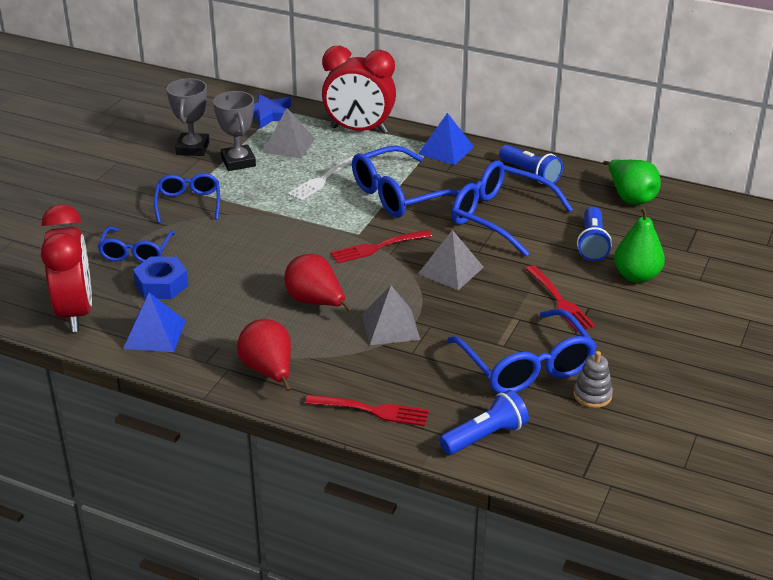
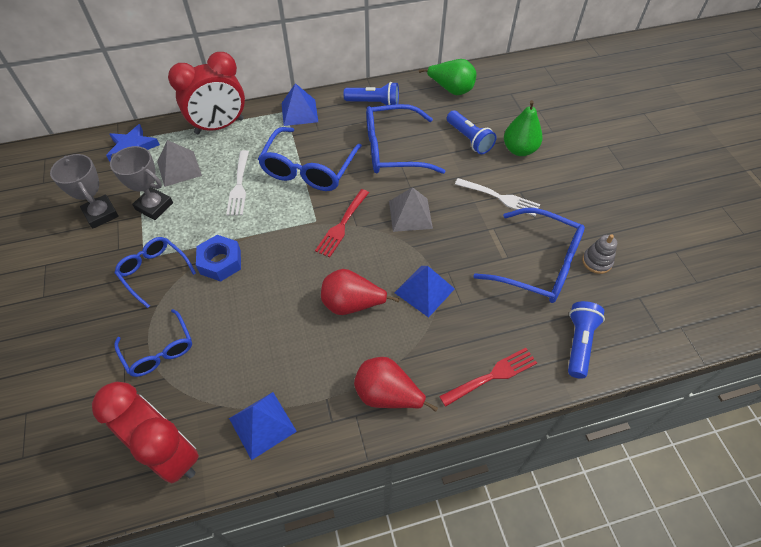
camera: 40 degrees left, 20 degrees up
blue nut [133,256,188,299] -> blue nut moved to [196,235,241,282]
grey pyramid [362,285,420,345] -> blue pyramid [395,266,455,318]
red fork [525,265,595,332] -> white fork [455,178,540,216]

